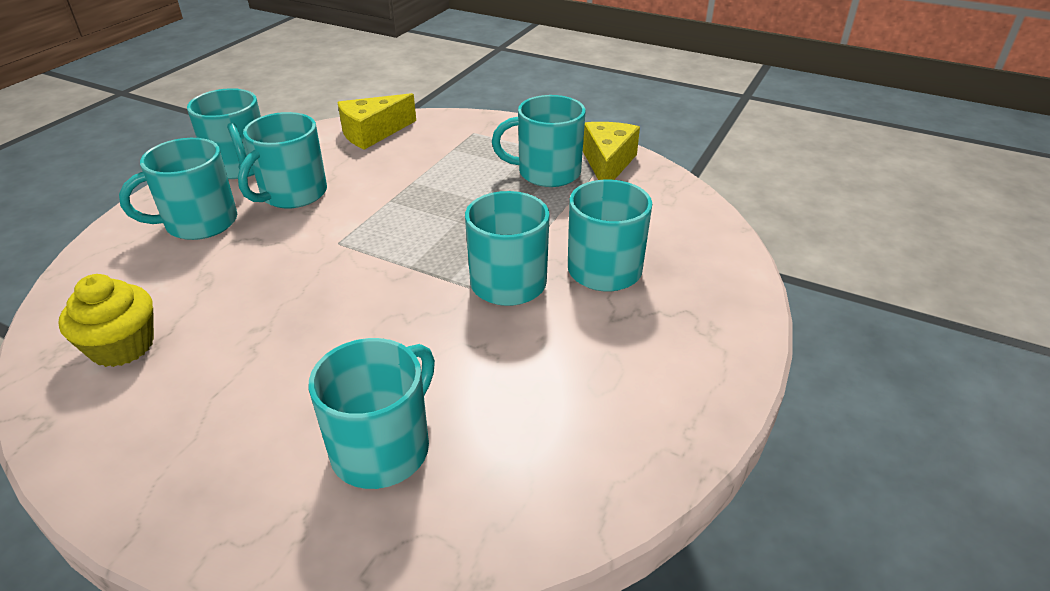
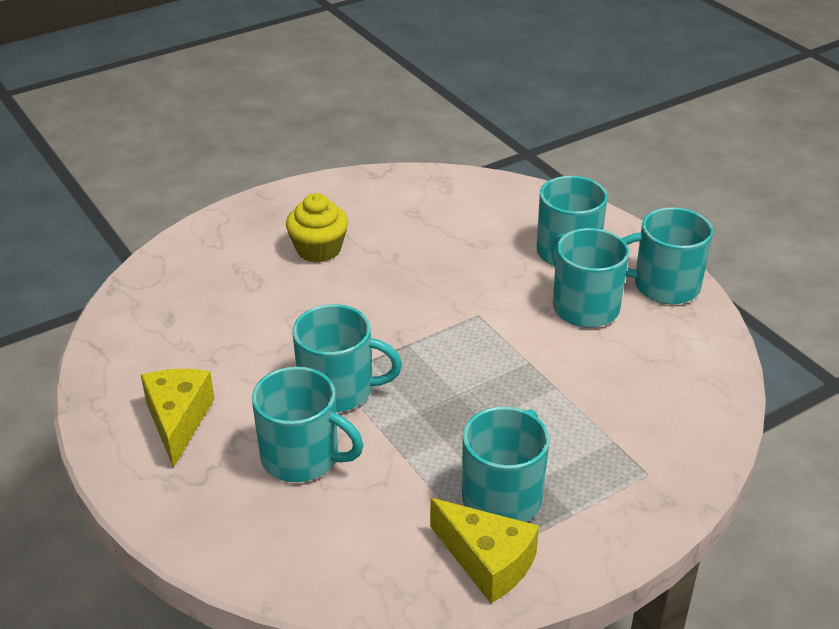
camera: 120 degrees right, 0 degrees up
yellow cupcake [59,274,154,367] -> yellow cupcake moved to [286,193,348,263]
turquoise mug [309,338,435,489] -> none
yellow cheese [337,93,416,150] -> yellow cheese moved to [141,369,214,468]

